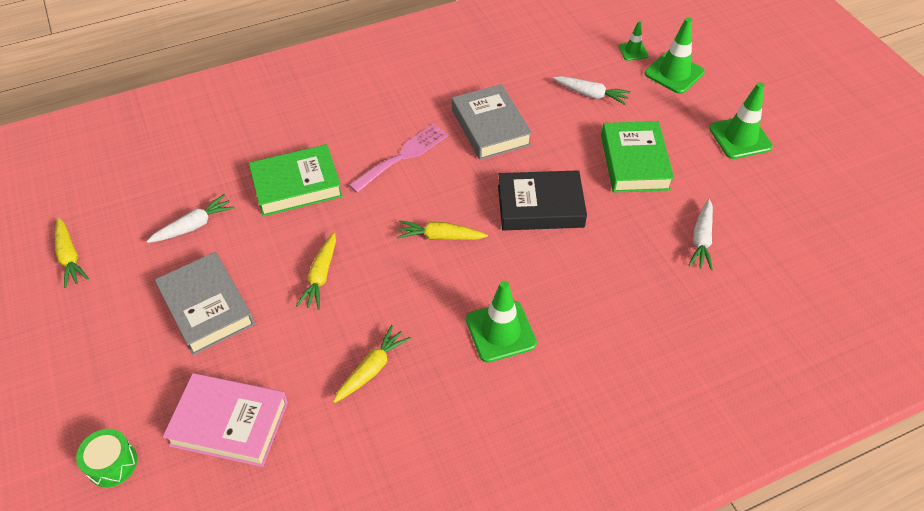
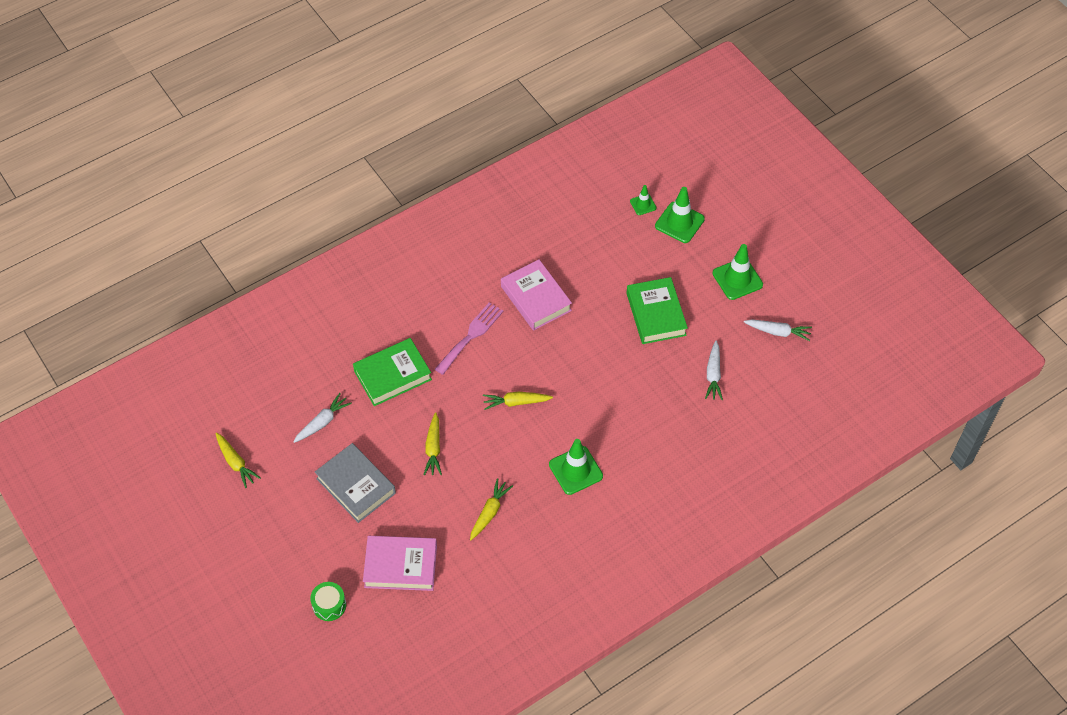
camera: 10 degrees left, 5 degrees up
grey book [452,84,532,160] -> pink book [501,259,572,331]
black book [498,170,587,230] -> none
white carrot [553,76,631,105] -> white carrot moved to [744,319,812,341]

